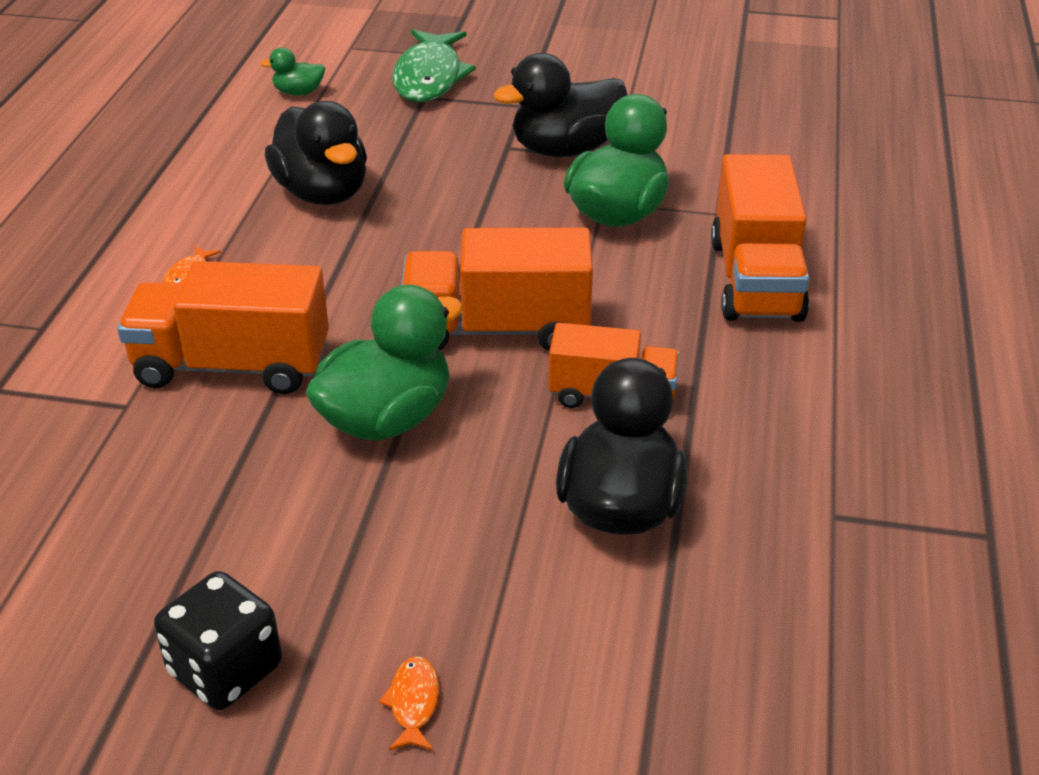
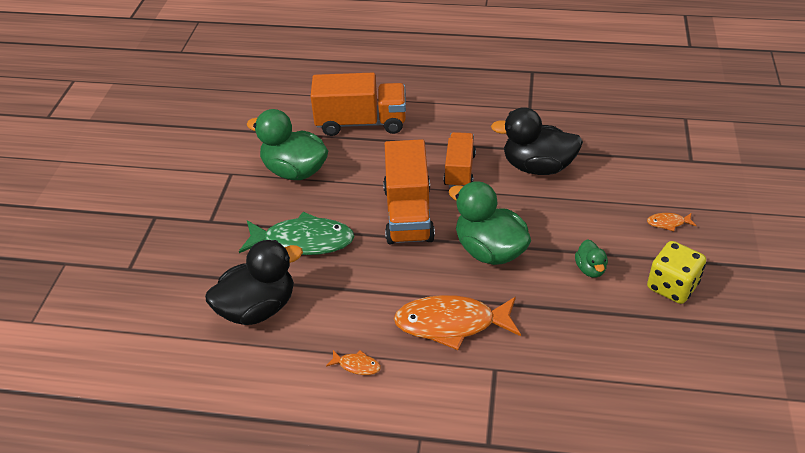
camera: 90 degrees left, 5 degrees up
orange truck [117,261,329,394] -> orange fish [394,295,521,350]
black dice [154,571,282,710] -> yellow dice [647,241,706,304]
green duck [260,47,325,95] -> green duck moved to [575,239,608,278]
green fish [392,29,476,102] -> green fish moved to [239,212,355,255]
black duck [494,53,628,157] -> none

